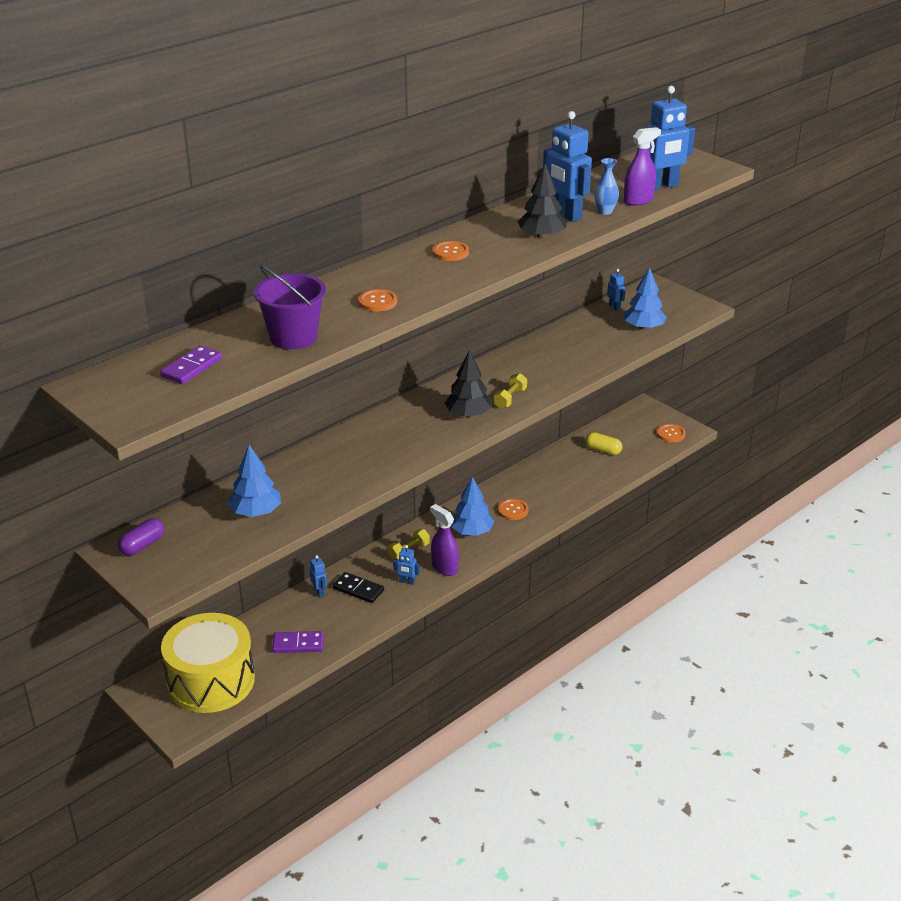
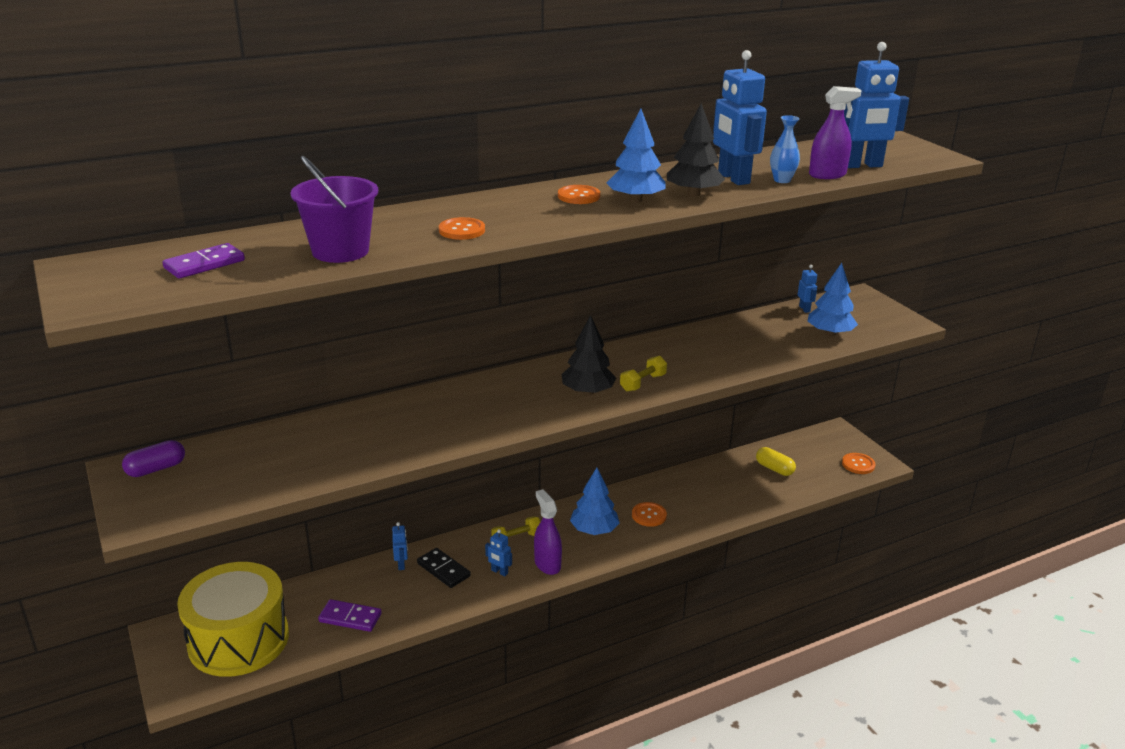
camera: 15 degrees right, 5 degrees down
blue tree [228,445,281,517] -> blue tree moved to [607,108,666,203]

